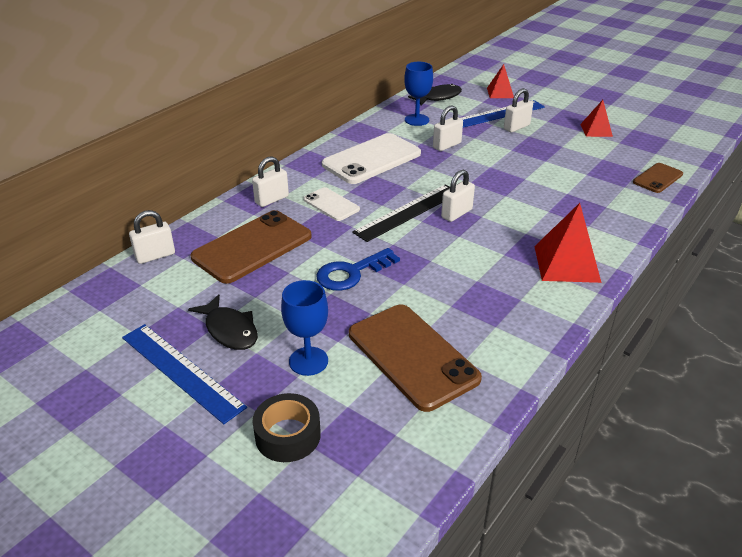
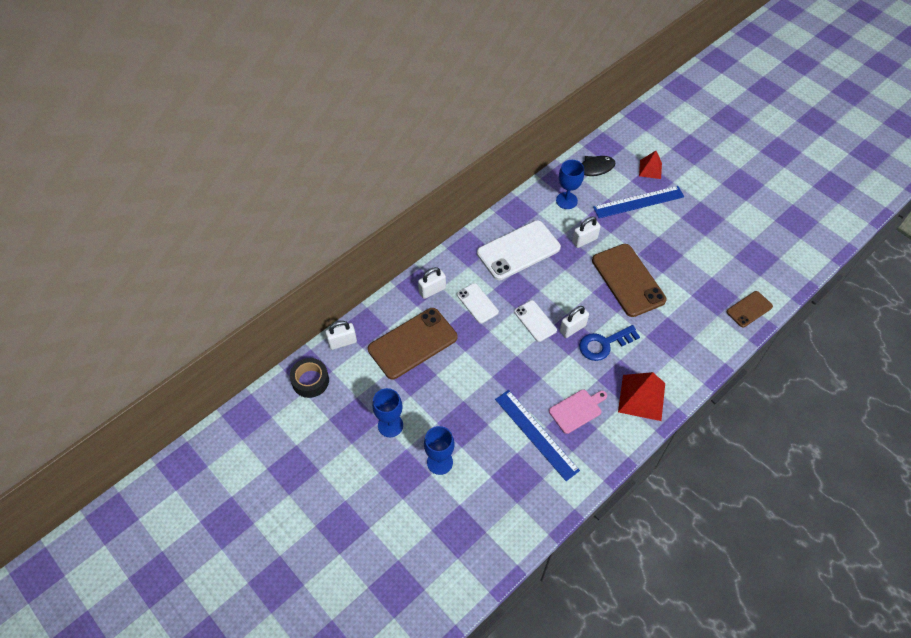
camera: 10 degrees right, 20 degrees up
blue ruler [122,324,247,424] -> blue ruler moved to [495,390,580,481]
black fish [188,294,258,350] -> blue goblet [372,388,403,437]
black tape [253,393,321,462] -> black tape moved to [290,358,329,398]
blue key [316,248,400,291] -> blue key moved to [579,325,640,361]
brown phone [349,304,482,412] -> brown phone moved to [592,244,667,317]
black ruler [352,184,450,242] -> white phone [514,300,557,342]
white padlock [504,88,533,132] -> none
red pyramid [580,100,613,137] -> none
none -> pink cutting board [549,390,607,434]

